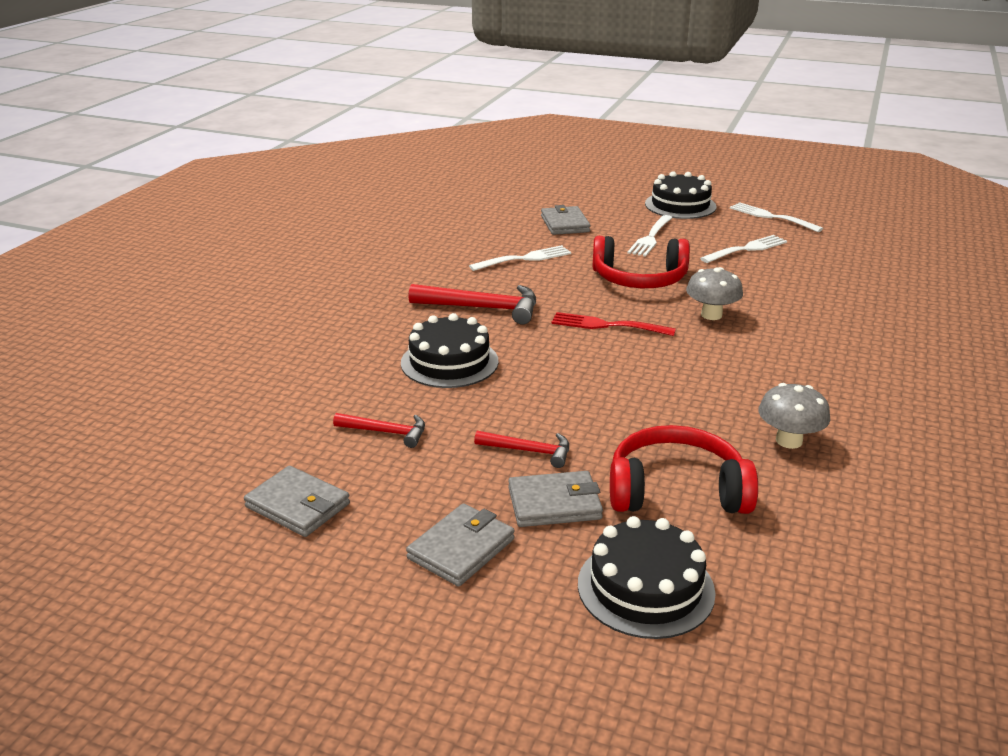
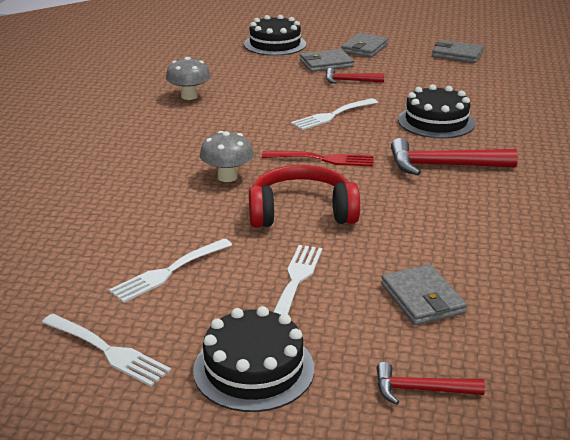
camera: 170 degrees right, 0 degrees up
red hammer [333,413,425,448] -> red hammer moved to [377,362,485,405]
white fork [469,245,571,271] -> white fork moved to [291,98,378,130]
red headphones [610,425,758,514] -> none

